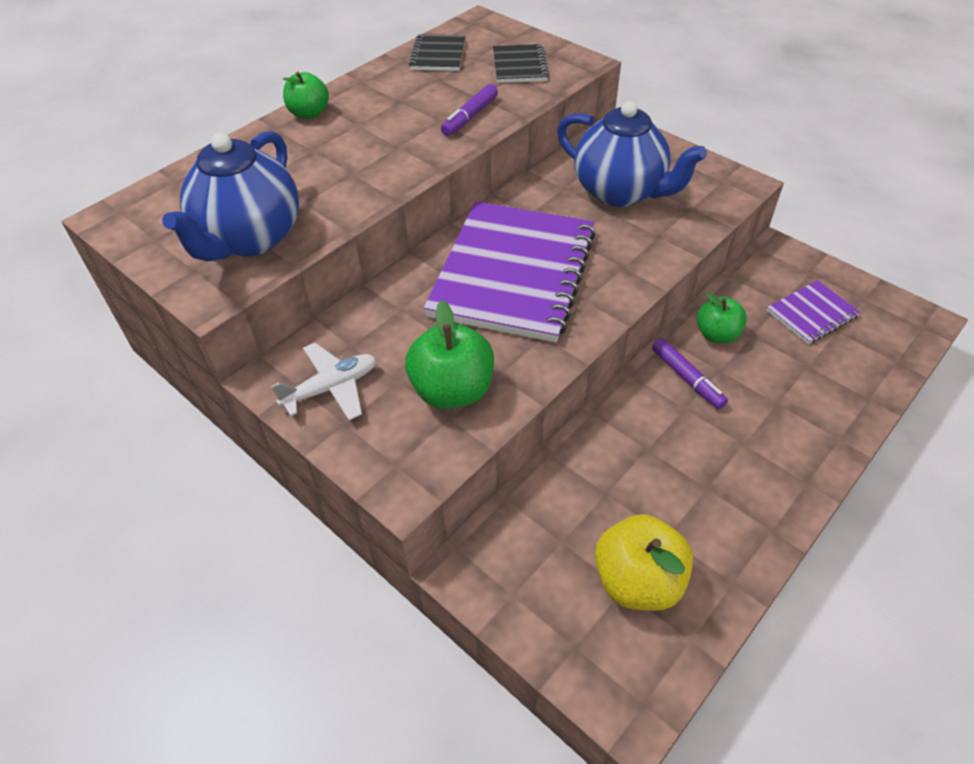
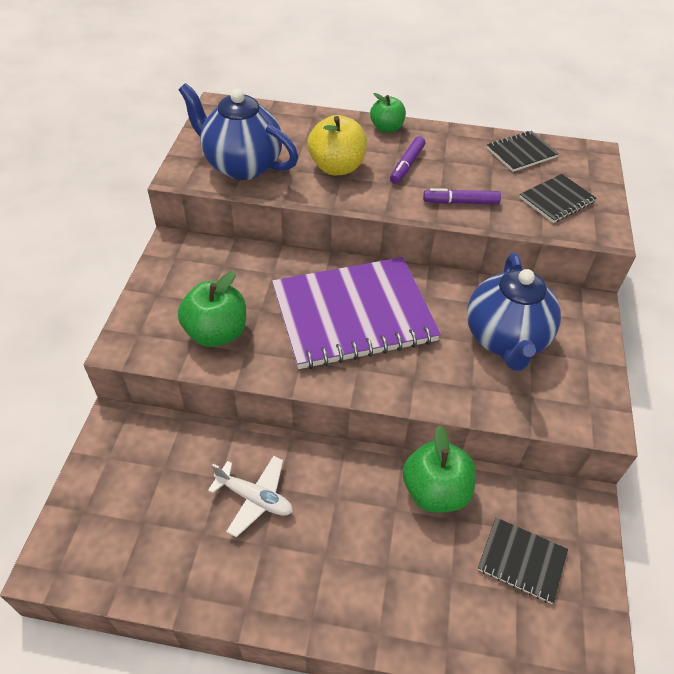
camera: 55 degrees right, 0 degrees up
blue teapot [162,131,299,261] -> blue teapot turned 45 degrees clockwise [179,83,298,180]
white plane [271,343,376,420] -> white plane moved to [208,456,293,537]
yellow apple [595,514,693,611] -> yellow apple moved to [308,115,367,175]
purple marker [652,338,728,409] -> purple marker moved to [390,136,425,184]
green apple [697,293,747,343] -> green apple [403,426,476,513], size x1.54
purple notebook [767,280,861,344] -> black notebook [478,518,568,604]

